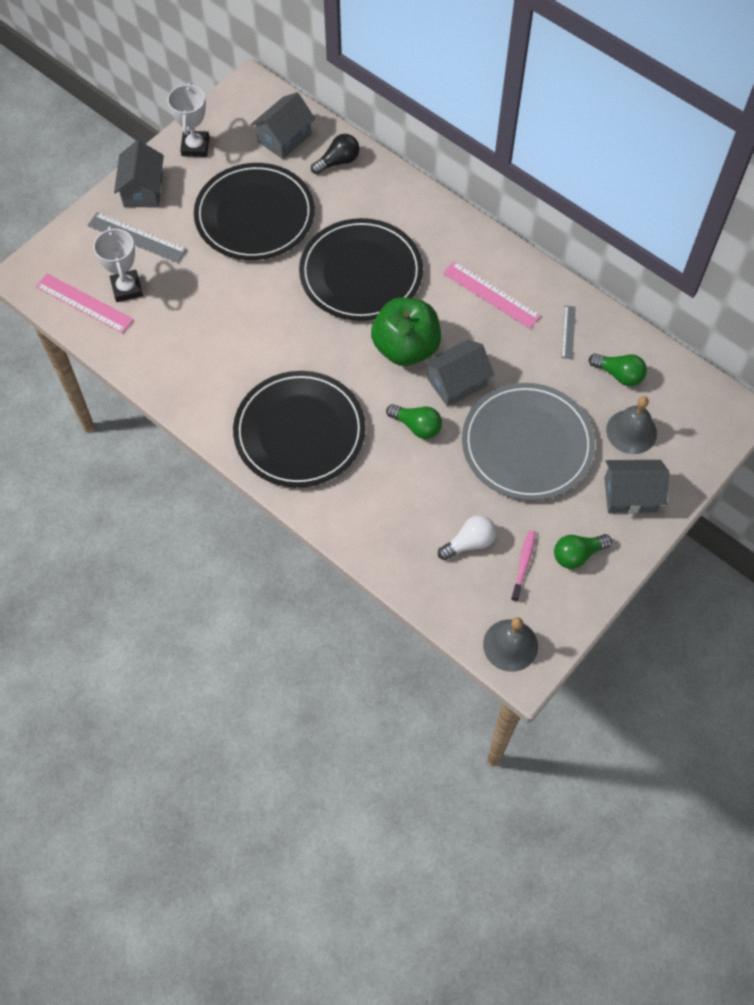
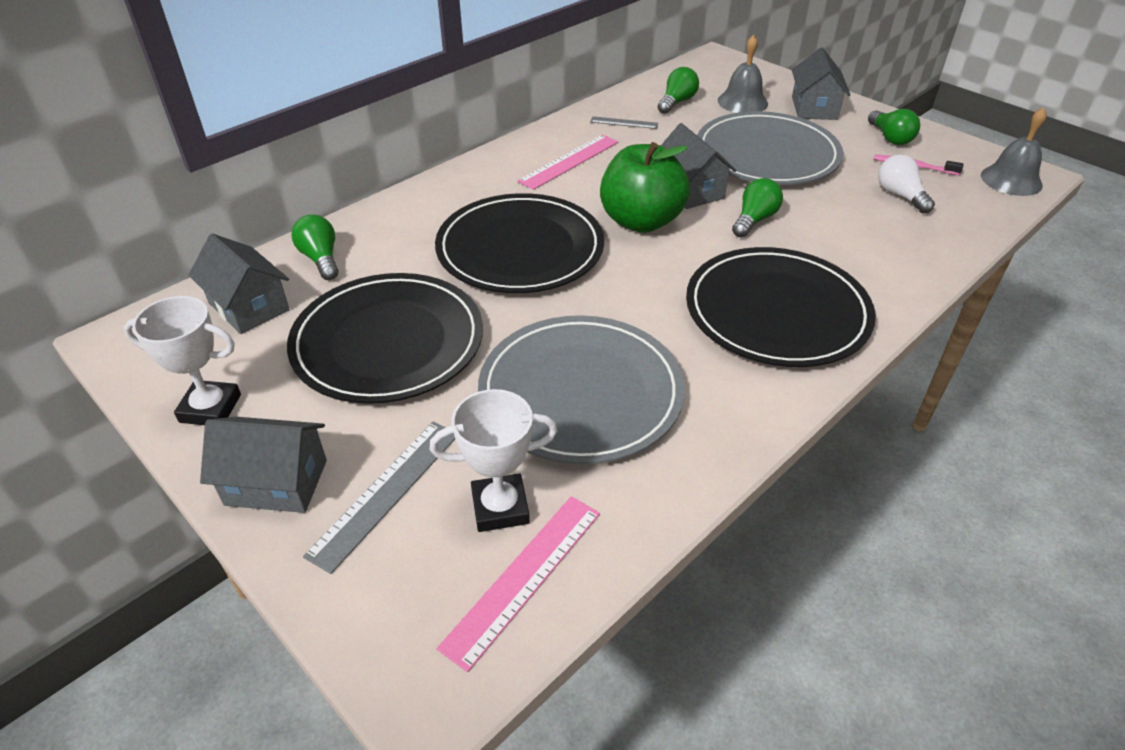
camera: 85 degrees left, 20 degrees down
black light bulb [311,134,359,175] -> green light bulb [292,214,339,280]
none -> grey plate [478,315,685,464]

